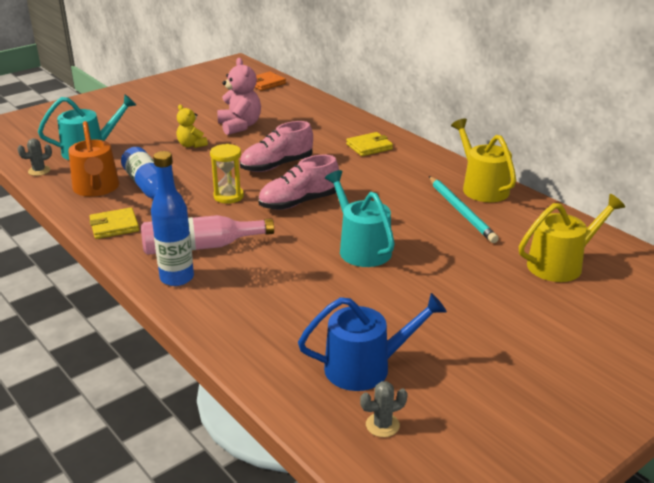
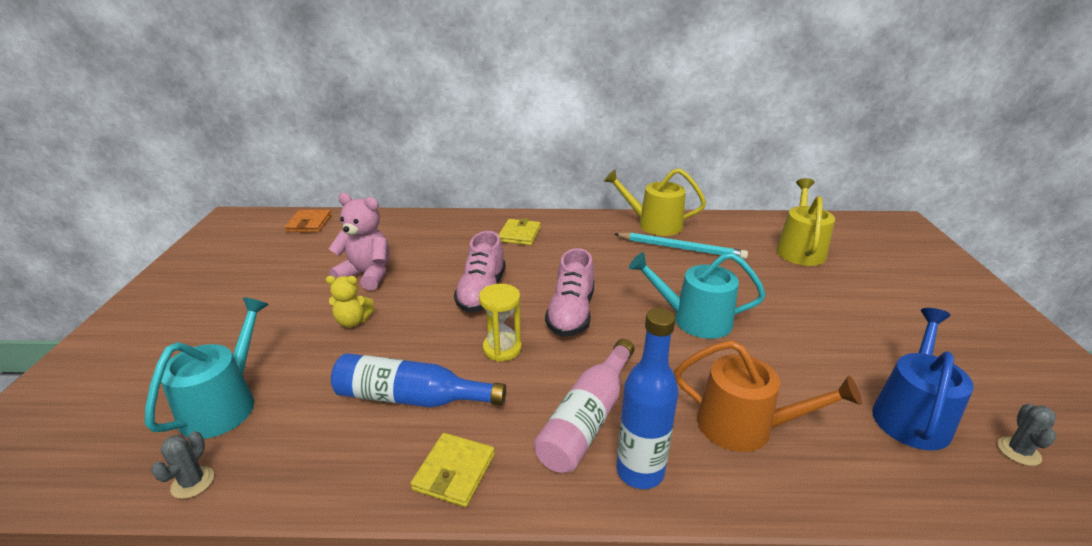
camera: 50 degrees left, 0 degrees up
orange watering can [68,121,119,197] -> orange watering can moved to [674,340,862,452]

